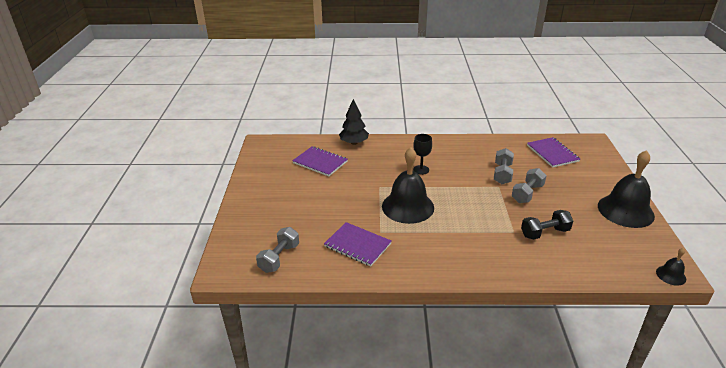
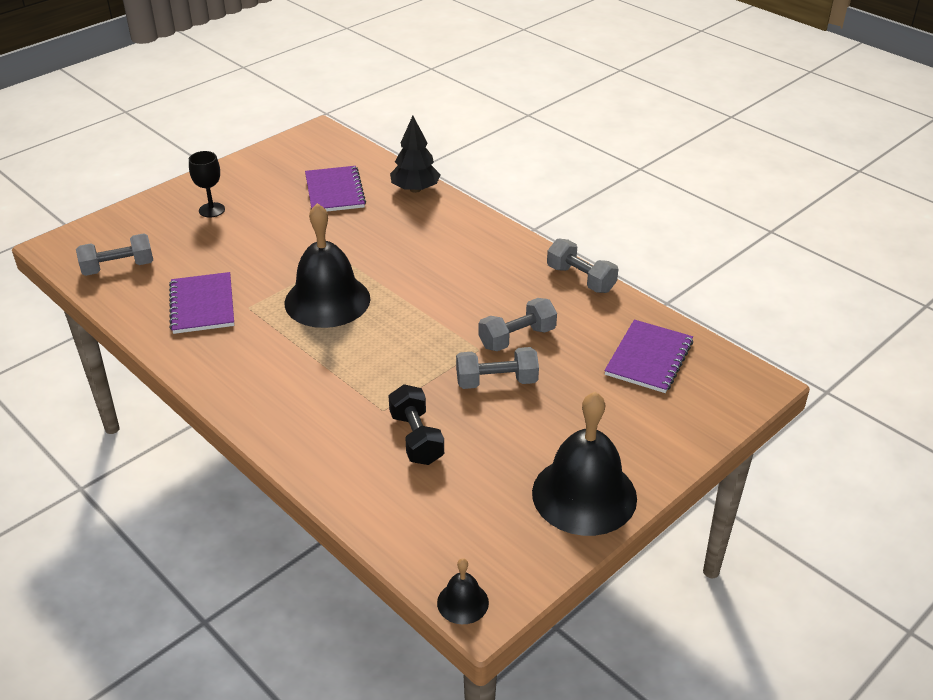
camera: 45 degrees right, 5 degrees up
black goblet [413,134,432,175] -> black goblet moved to [189,151,225,217]
black dumbbell [521,210,573,240] -> black dumbbell turned 45 degrees clockwise [389,384,444,465]
none -> grey dumbbell [547,239,618,293]

